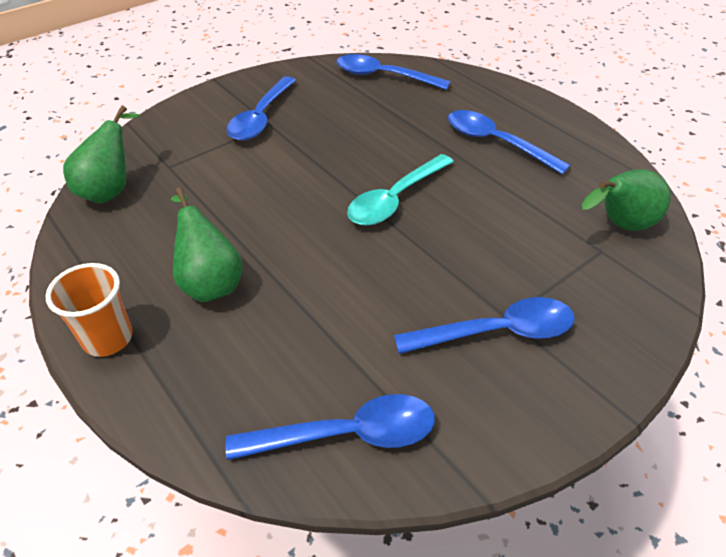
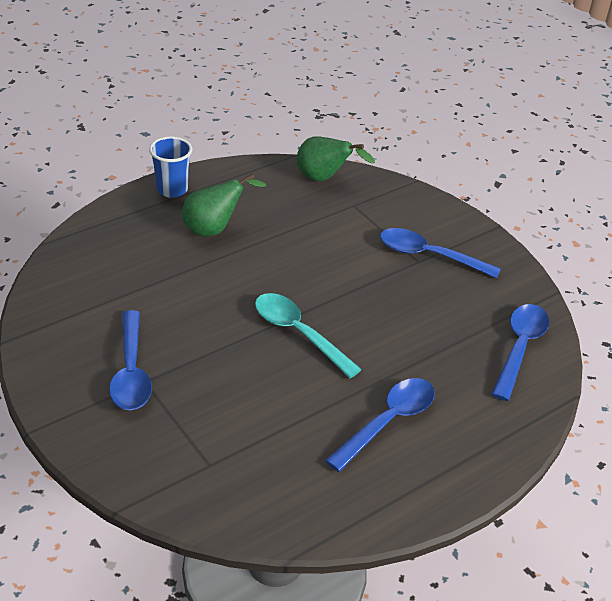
camera: 90 degrees right, 5 degrees down
orange cup [45,263,133,357] -> blue cup [149,136,192,198]
blue spoon [226,394,435,460] -> none
green pear [582,169,671,231] -> none

